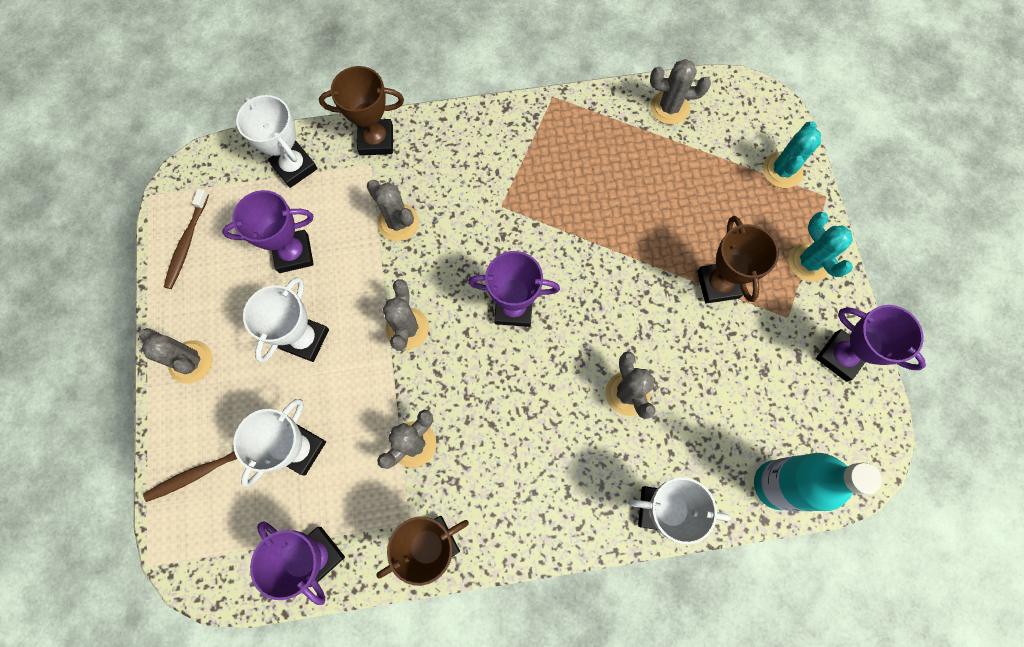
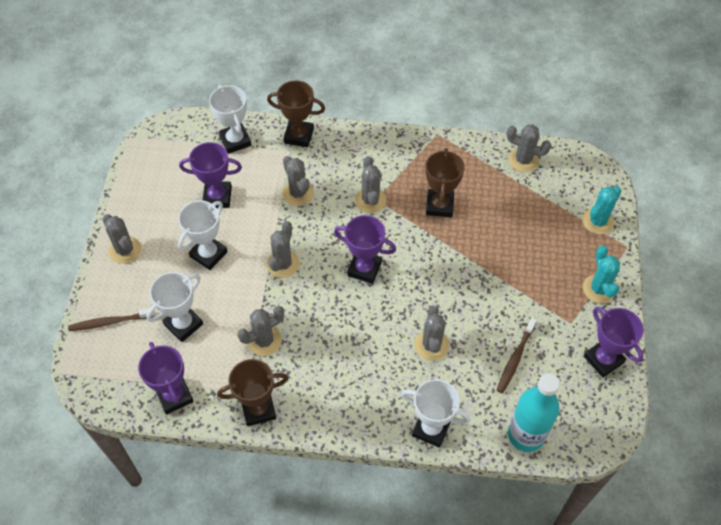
camera: 15 degrees right, 15 degrees down
brown toothbrush [164,189,209,289] -> brown toothbrush moved to [496,317,537,393]
brown trophy [697,216,779,304] -> brown trophy moved to [425,148,465,217]
none -> grey cactus [355,156,386,213]

